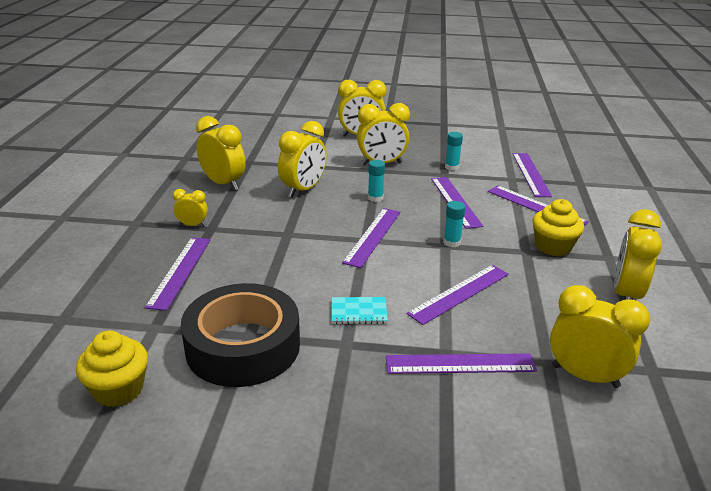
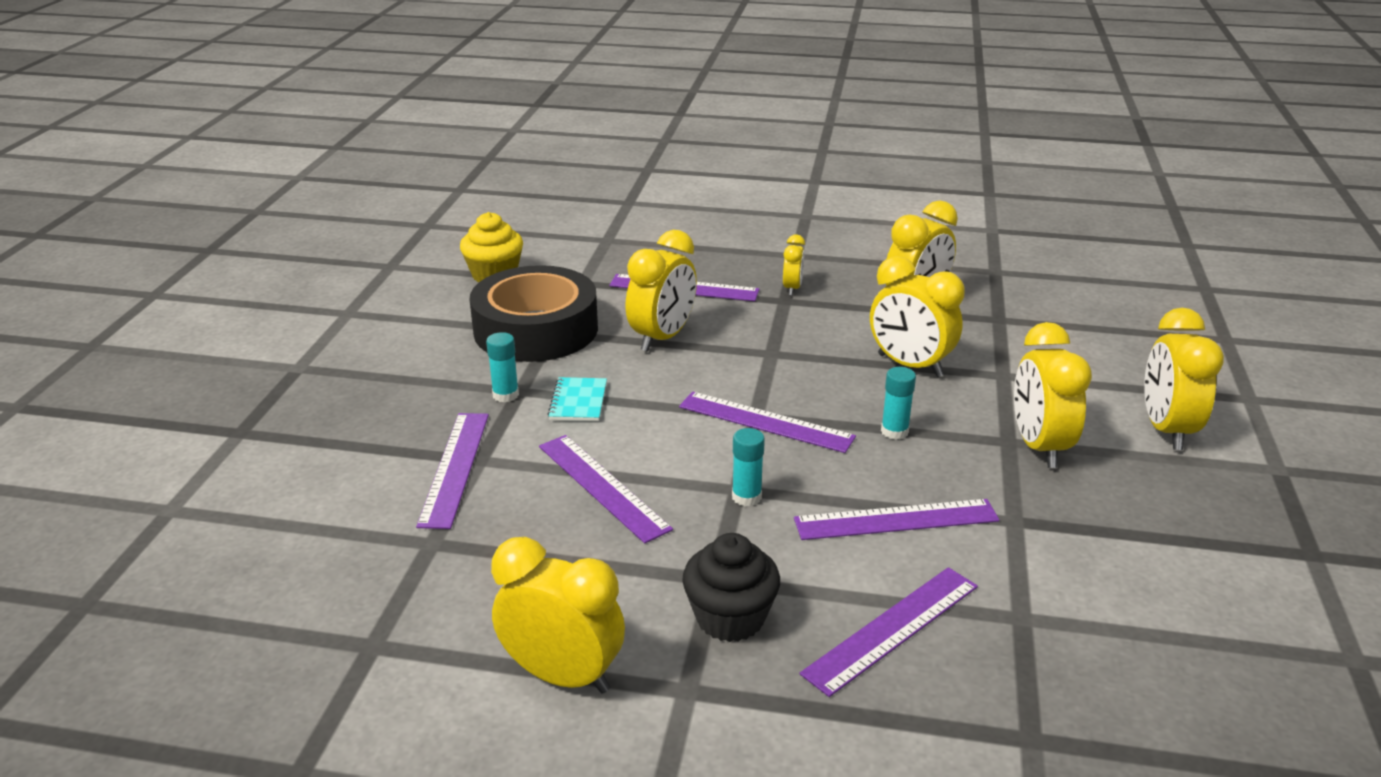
camera: 95 degrees right, 0 degrees up
turquoise glue stick [445,132,463,171] -> turquoise glue stick moved to [486,332,519,402]
purple ruler [513,153,552,197] -> none
yellow cupcake [533,199,584,256] -> black cupcake [682,533,780,642]
yellow clock [550,285,650,388] -> yellow clock moved to [625,230,697,352]

